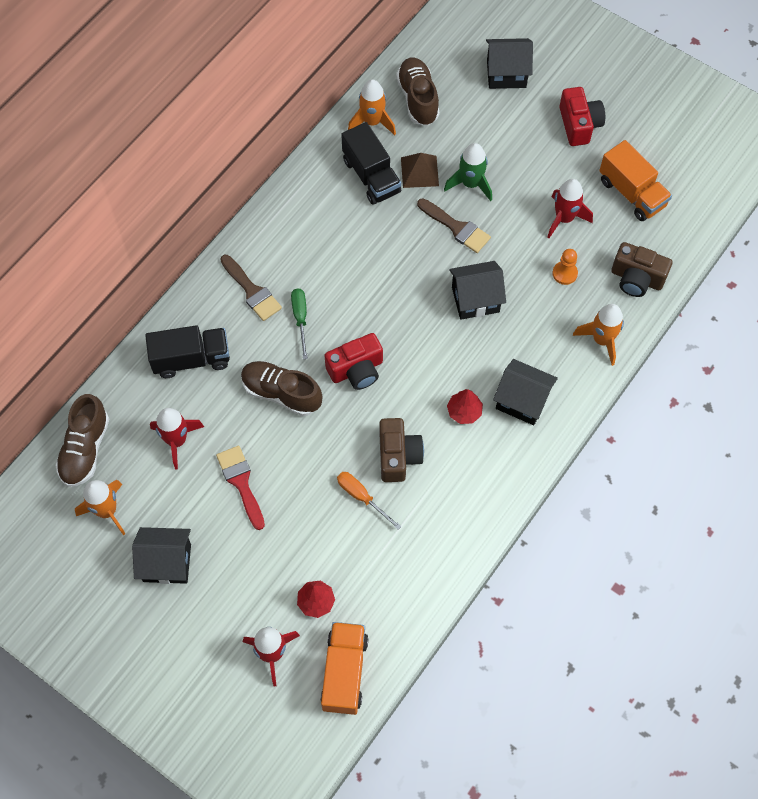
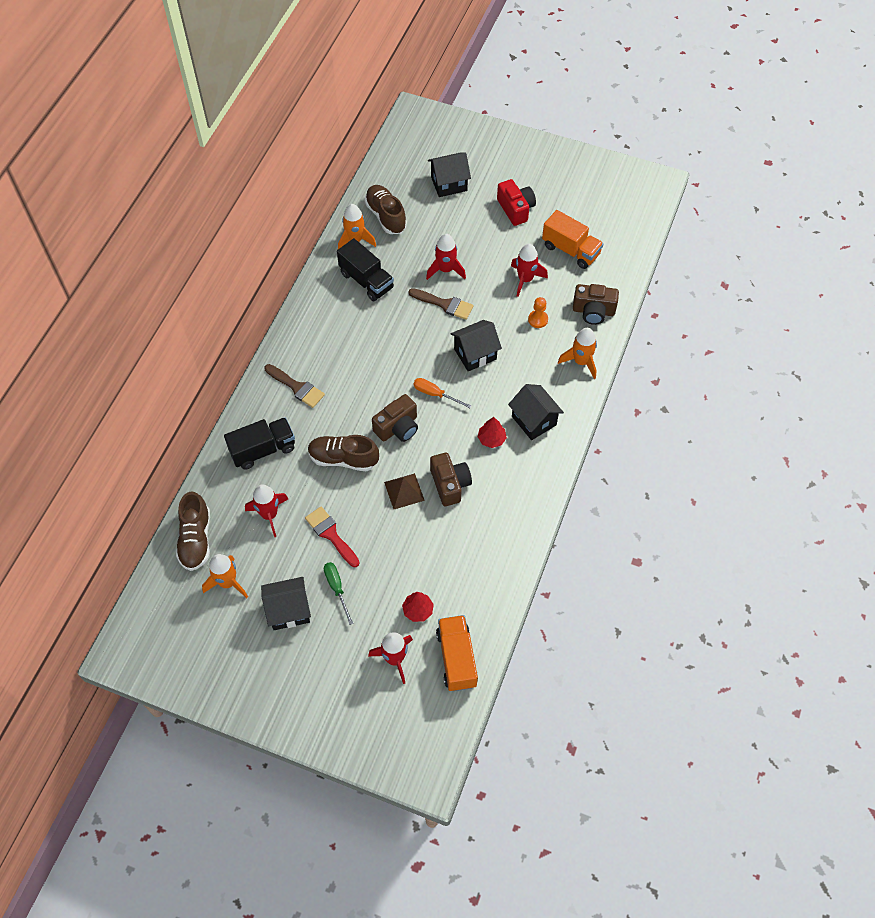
camera: 15 degrees left, 5 degrees down
green screwdriver [291,288,308,359] -> green screwdriver moved to [324,562,353,625]
red camera [324,333,383,390] -> brown camera [372,394,418,442]
orange screwdriver [337,472,402,530] -> orange screwdriver moved to [414,378,472,408]
brown pyramid [401,153,439,188] -> brown pyramid moved to [384,473,425,509]
green rocket [444,143,492,201] -> red rocket [426,234,466,280]
black house [493,359,558,425] -> black house turned 45 degrees clockwise [508,384,564,440]

